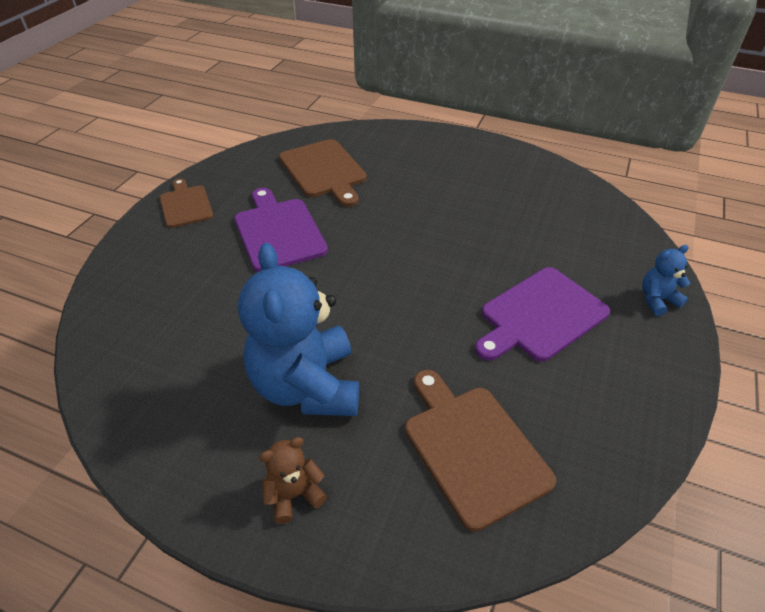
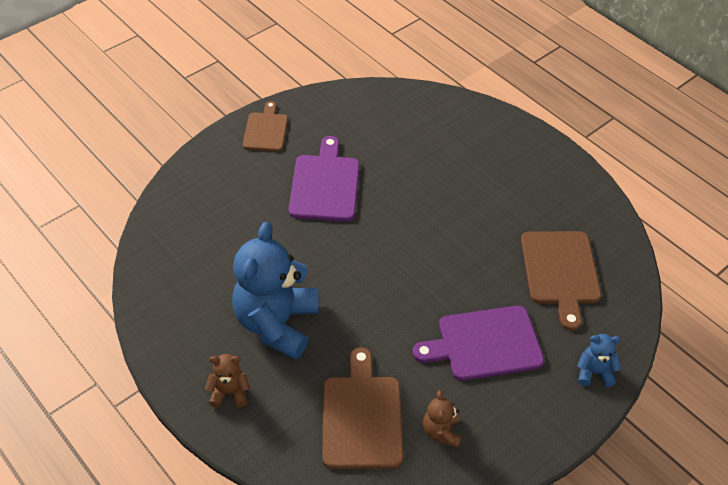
camera: 25 degrees right, 5 degrees up
brown cutting board [279,139,367,207] -> brown cutting board moved to [521,231,601,331]
none -> brown teddy bear [423,390,461,448]

